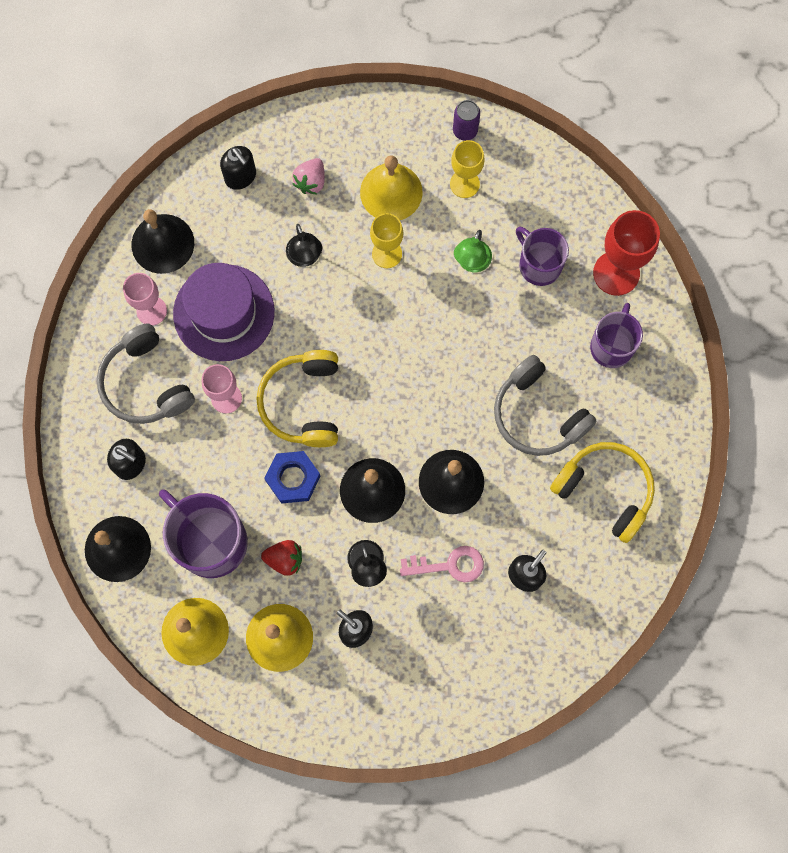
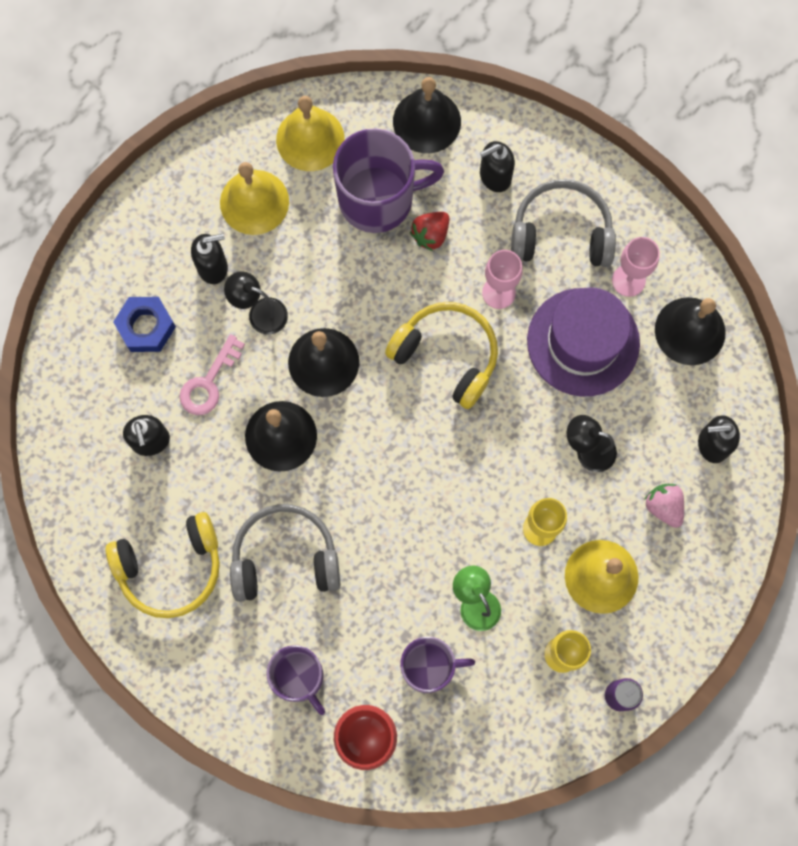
camera: 125 degrees right, 0 degrees up
red strawberry [261,540,302,576] -> red strawberry moved to [410,212,450,251]
blue nut [264,451,320,504] -> blue nut moved to [113,297,176,352]

